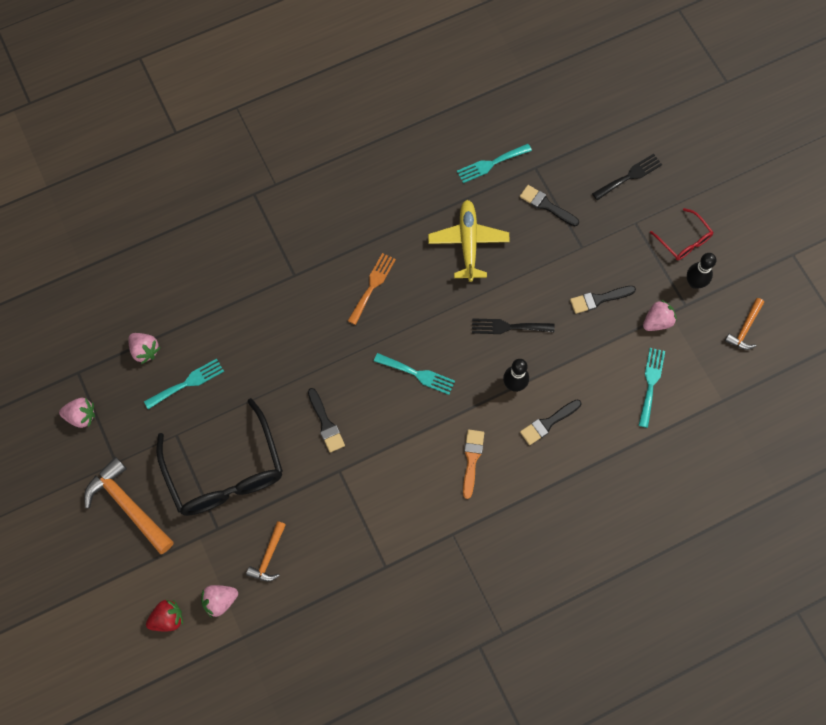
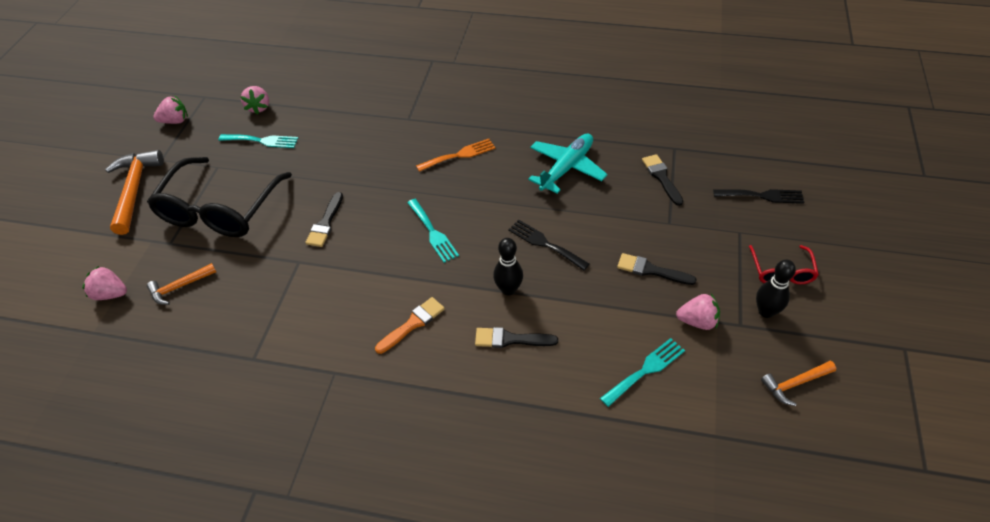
camera: 40 degrees right, 20 degrees down
pink strawberry [59,398,95,428] -> pink strawberry turned 60 degrees counterclockwise [153,96,188,124]
red strawberry [146,600,183,631] -> none
yellow plane [428,200,510,282] -> turquoise plane [528,133,608,194]
turquoise fork [457,144,532,183] -> none

